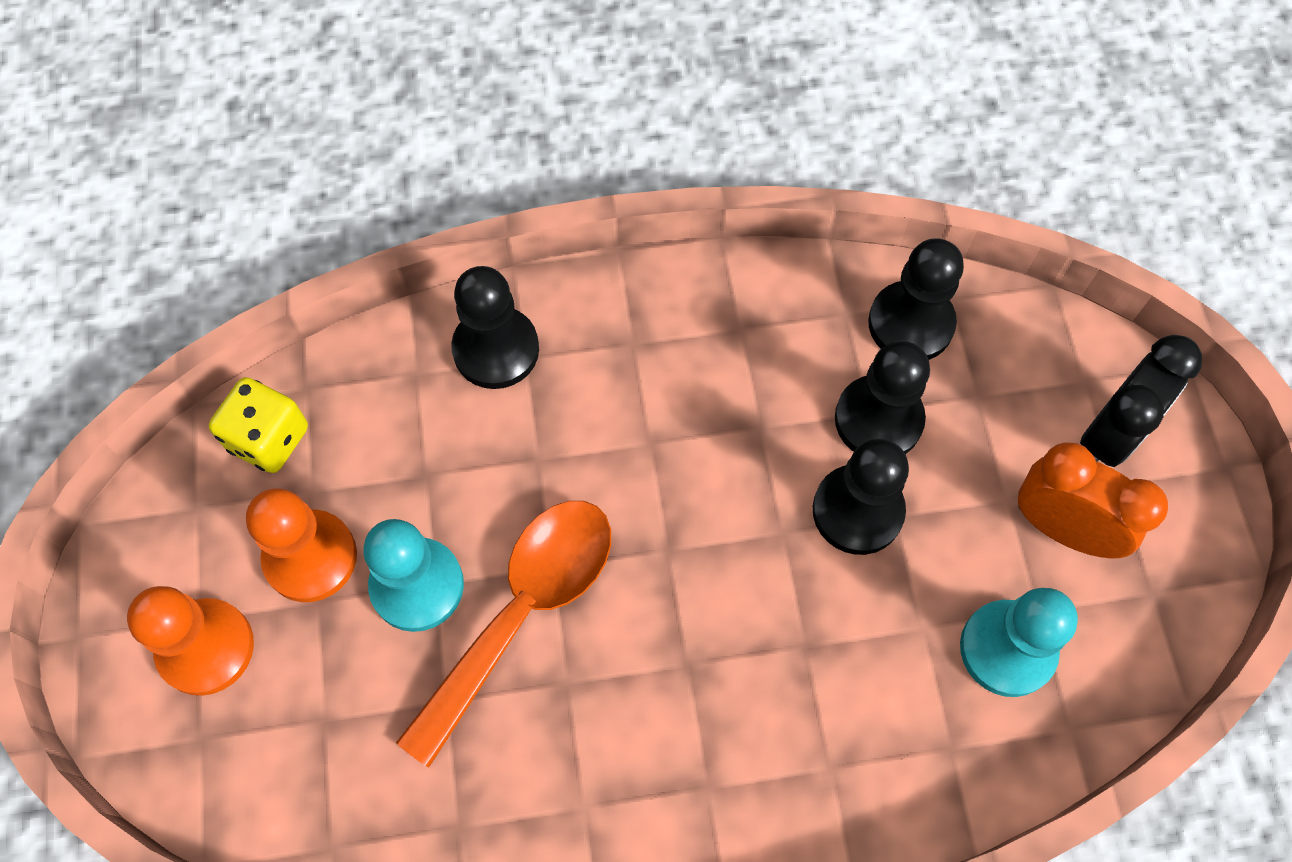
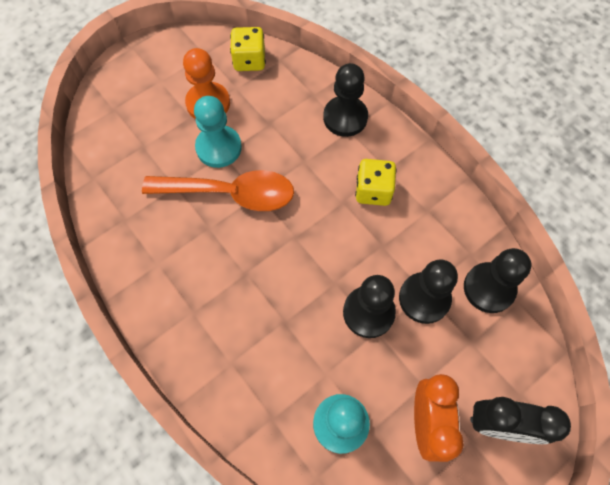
camera: 60 degrees right, 0 degrees up
orange pawn [127,586,254,696] -> none
none -> yellow dice [355,159,397,206]

